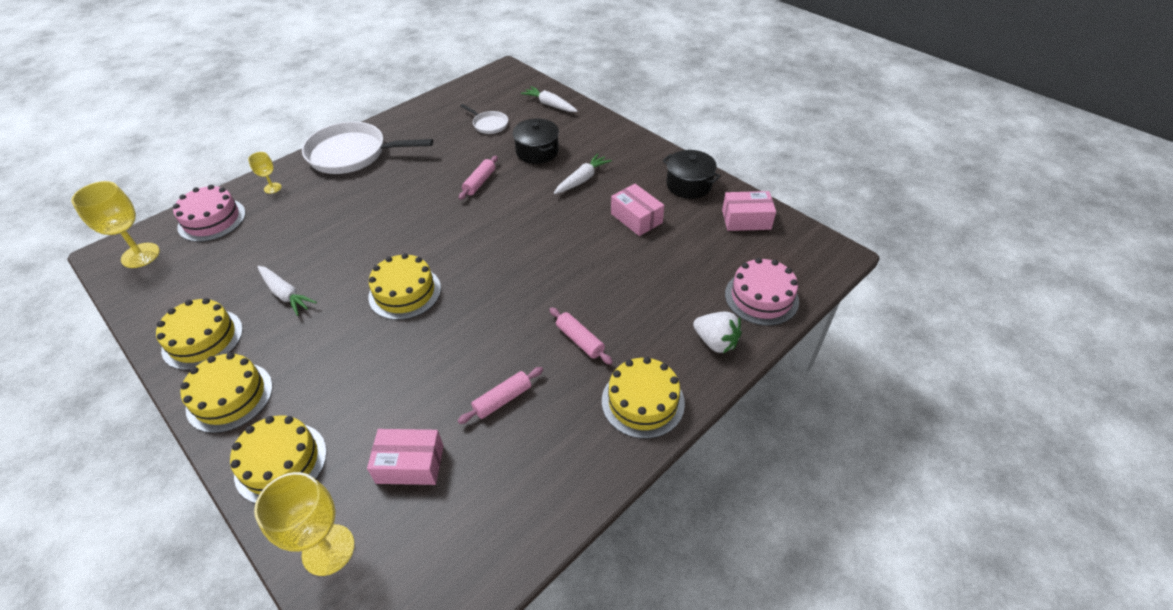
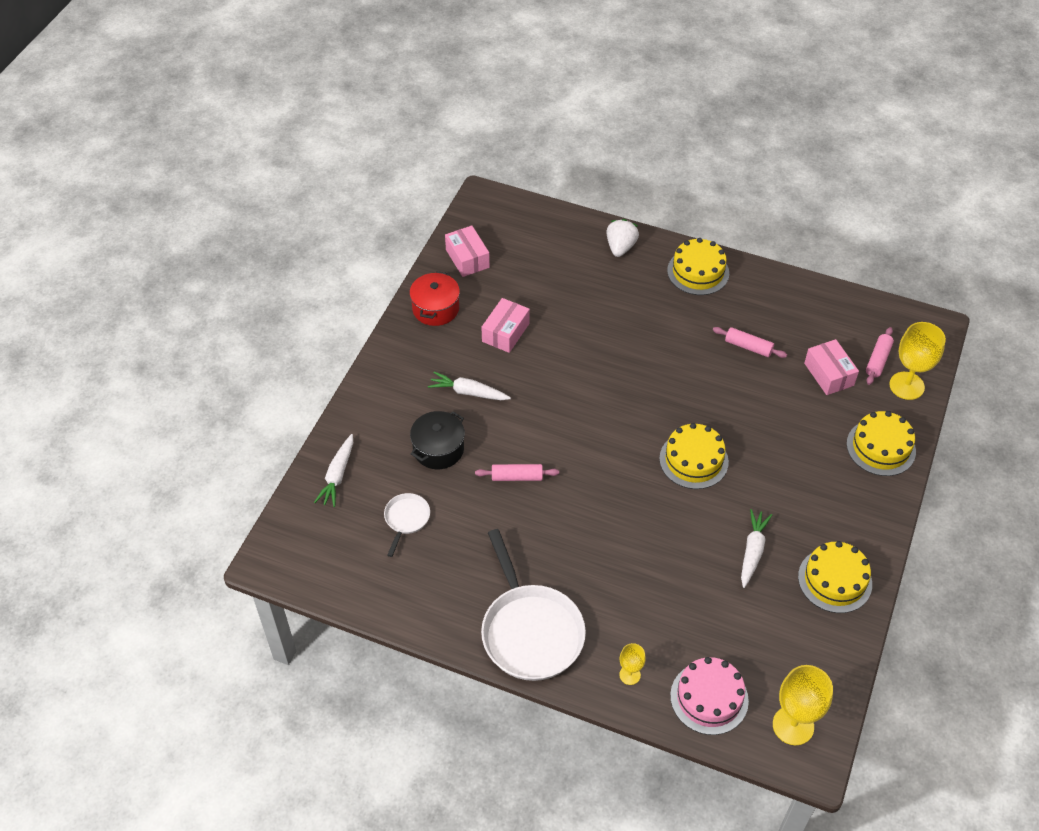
camera: 115 degrees left, 5 degrees up
yellow cake [180,353,273,433] -> none
pink rolling pin [549,307,613,365] -> pink rolling pin moved to [866,327,894,385]
black pot [663,150,721,199] -> red pot [410,271,460,326]
pink cake [725,258,799,326] -> none

